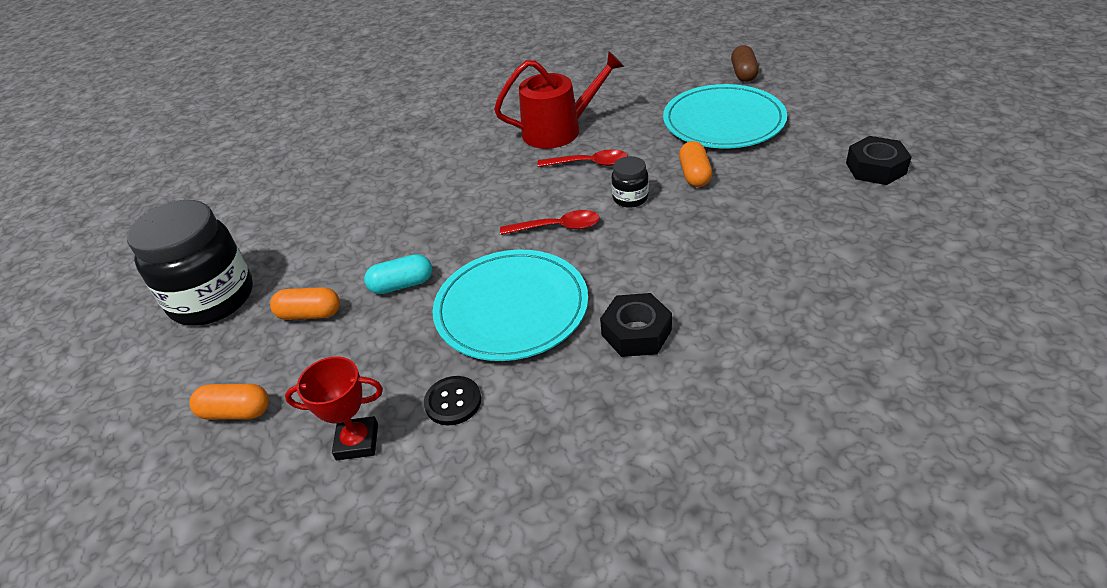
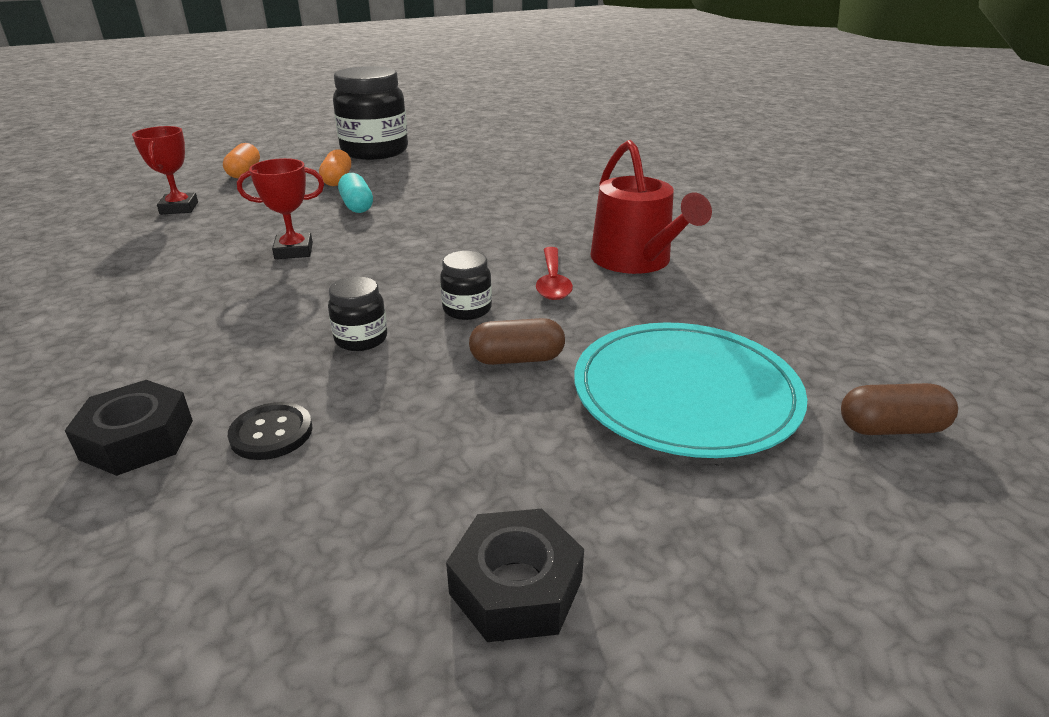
camera: 80 degrees right, 10 degrees down
black button [424,376,481,426] -> black button moved to [228,402,312,460]
turquoise plate [432,250,588,361] -> red trophy [237,158,324,259]
red spoon [500,210,600,235] -> none
black nut [600,293,672,357] -> black nut moved to [65,380,193,476]
orange capsule [679,141,712,187] -> brown capsule [469,318,565,365]
none -> black jar [328,276,387,351]

